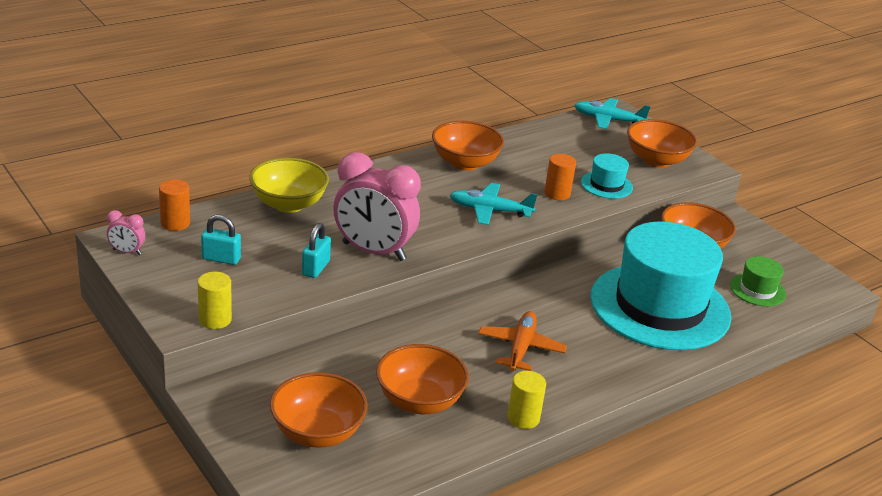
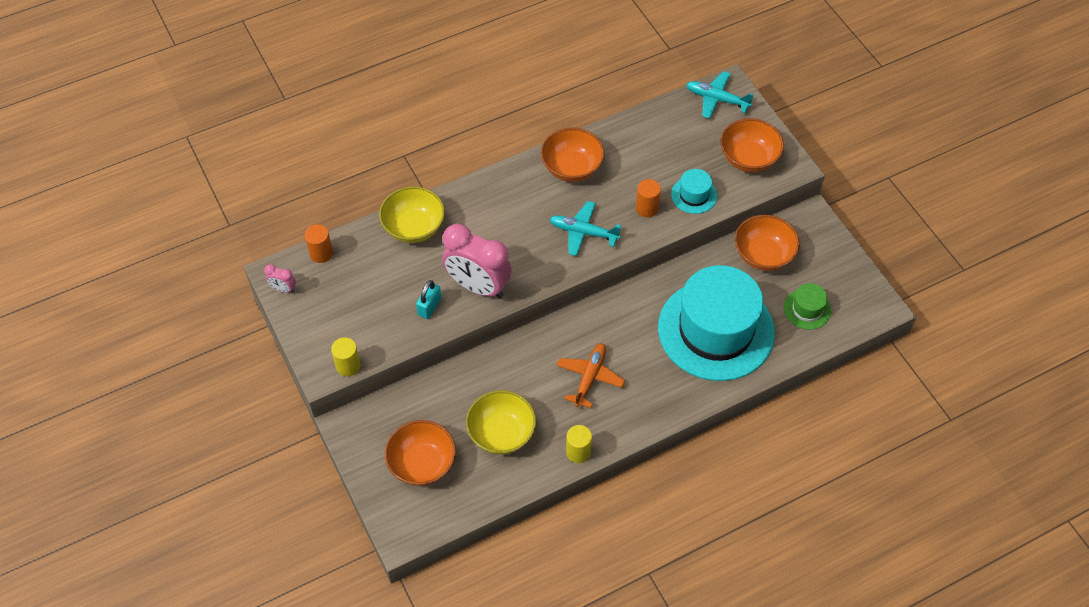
camera: 10 degrees right, 25 degrees up
turquoise padlock [201,215,241,265] -> none
orange bowl [376,344,469,414] -> yellow bowl [466,390,536,455]

